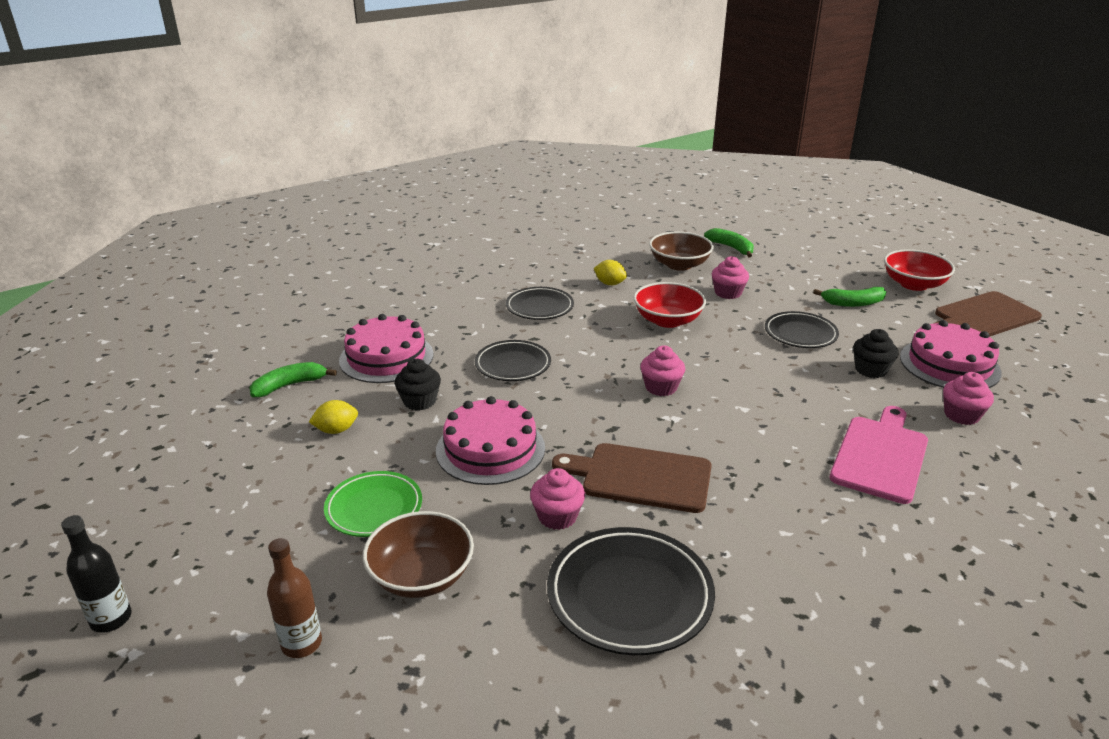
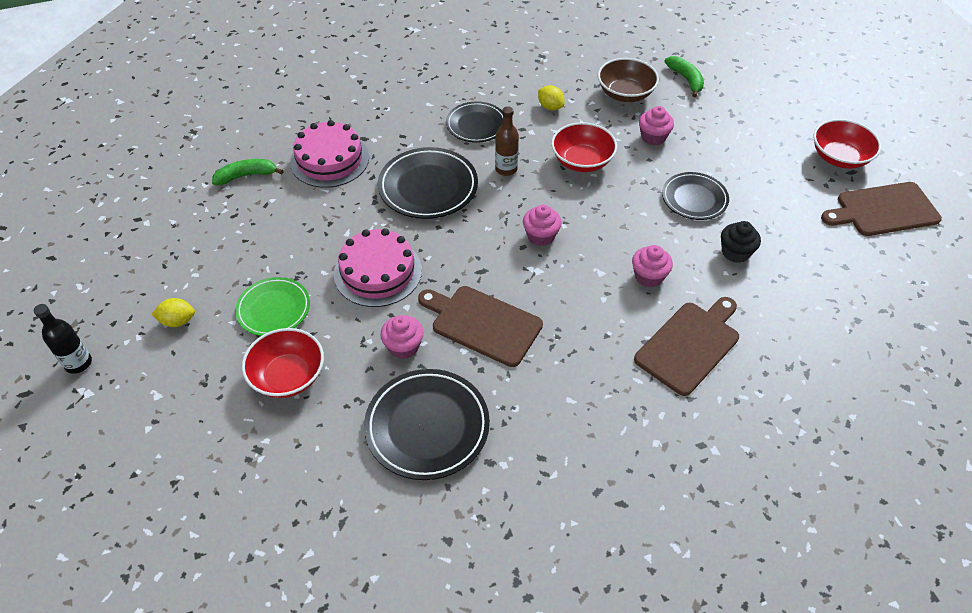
camera: 15 degrees right, 20 degrees up
brown bottle [267,538,322,658] -> brown bottle moved to [495,106,519,176]
yellow lemon [309,400,358,434] -> yellow lemon moved to [152,298,195,327]
brown bowl [363,511,474,598] -> red bowl [242,328,324,398]
black cupcake [395,359,441,410] -> none
black plate [475,340,551,381] -> black plate [378,147,478,219], size x1.53
green banana [813,287,886,307] -> none
pink cutting board [830,406,928,504] -> brown cutting board [634,297,739,396]
pink cake [900,320,1002,388] -> none
pink cupcake [943,372,994,425] -> pink cupcake moved to [632,245,673,287]

